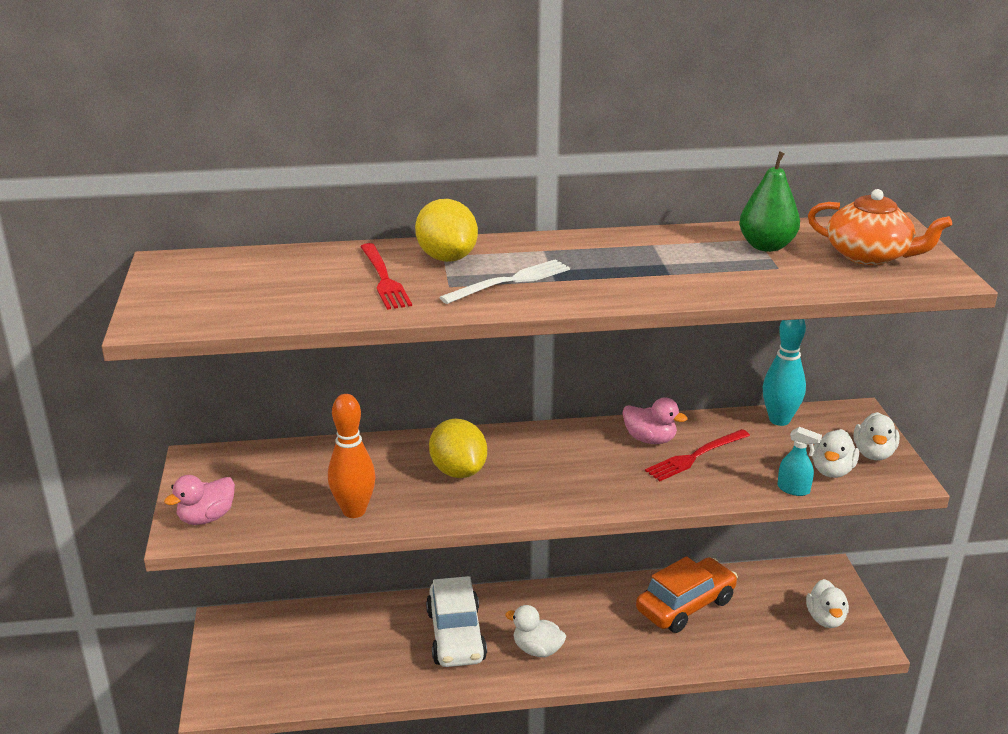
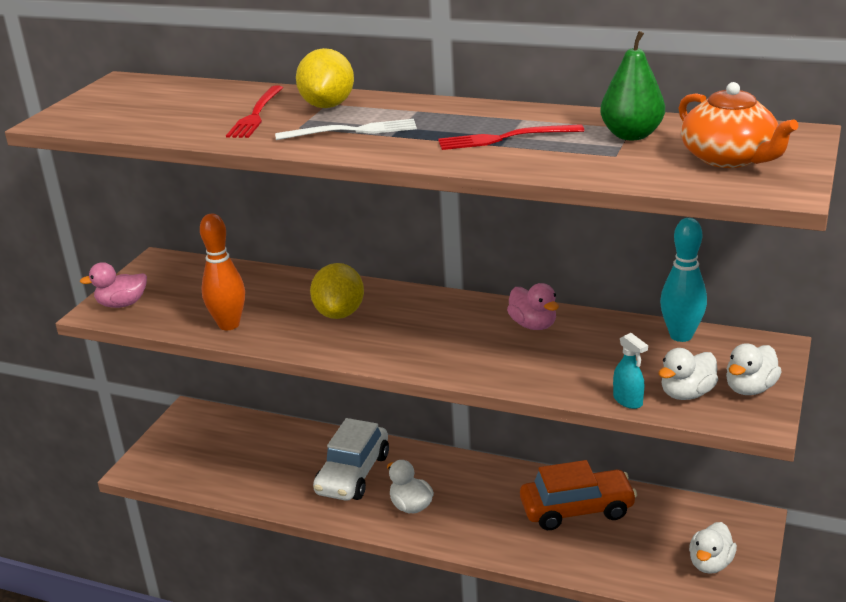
camera: 30 degrees right, 0 degrees up
red fork [645,429,750,481] -> red fork moved to [438,124,584,150]

